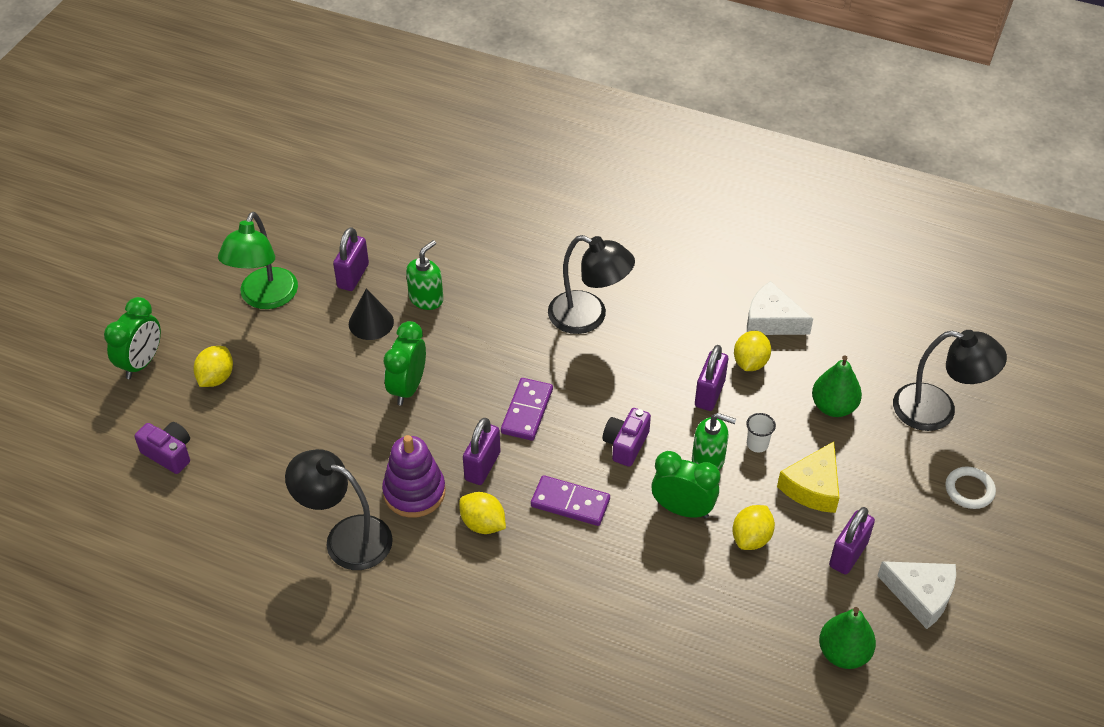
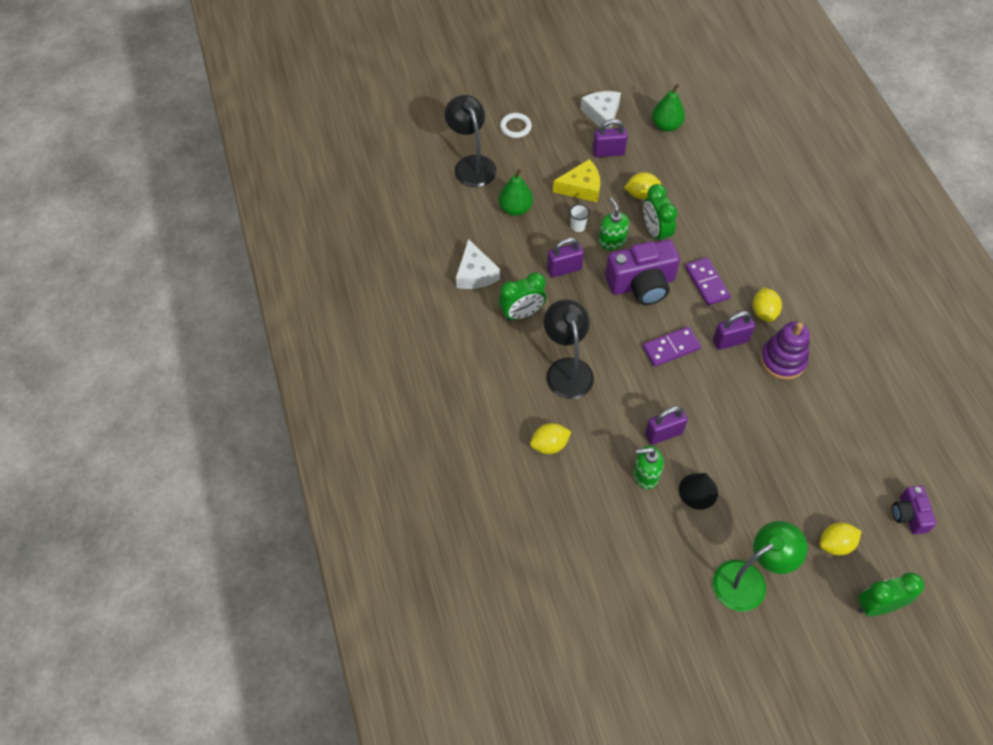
camera: 130 degrees left, 10 degrees up
black lamp [285,449,393,570] -> none
purple padlock [333,227,369,291] -> purple padlock moved to [645,406,688,445]
green clock [384,321,426,405] -> green clock moved to [499,272,546,321]
purple camera [603,408,651,467] -> purple camera [605,240,680,305], size x1.80
yellow lemon [734,331,771,371] -> yellow lemon moved to [530,423,571,454]

